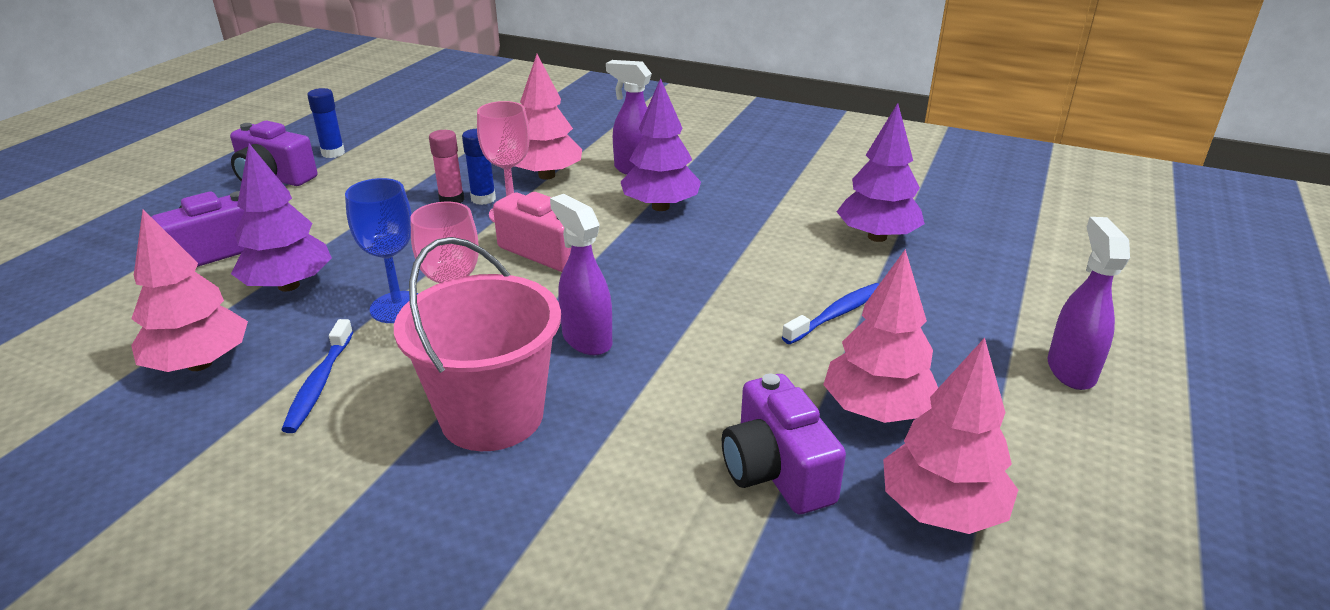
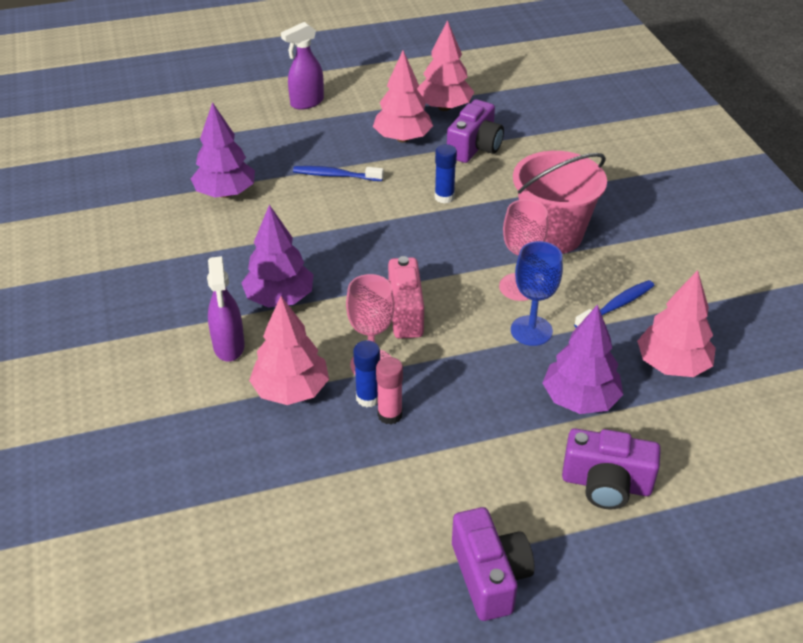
camera: 130 degrees left, 10 degrees up
blue glue stick [307,88,345,158] -> blue glue stick moved to [435,144,457,204]
purple spray bottle [550,194,612,355] -> none

